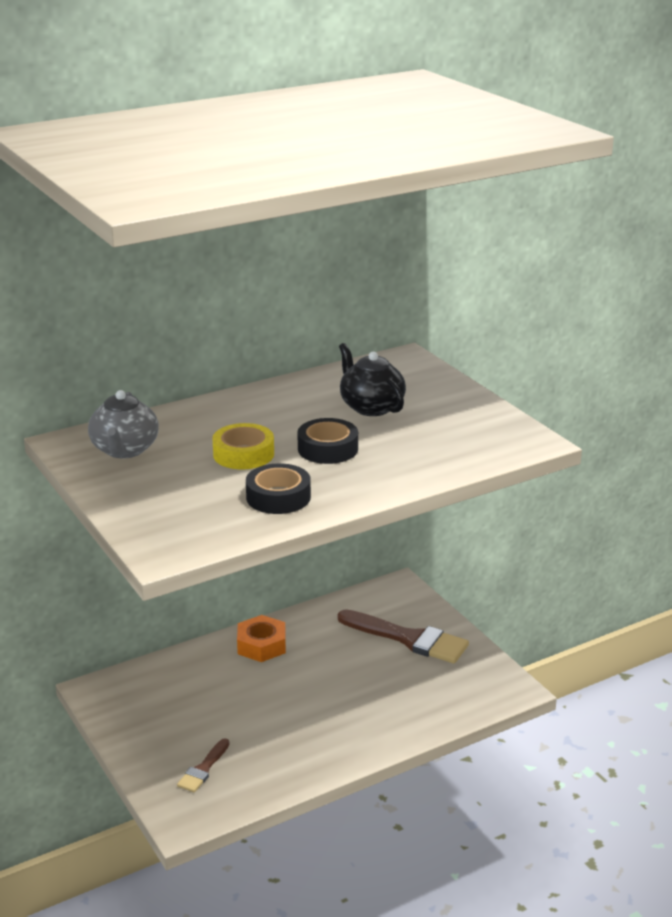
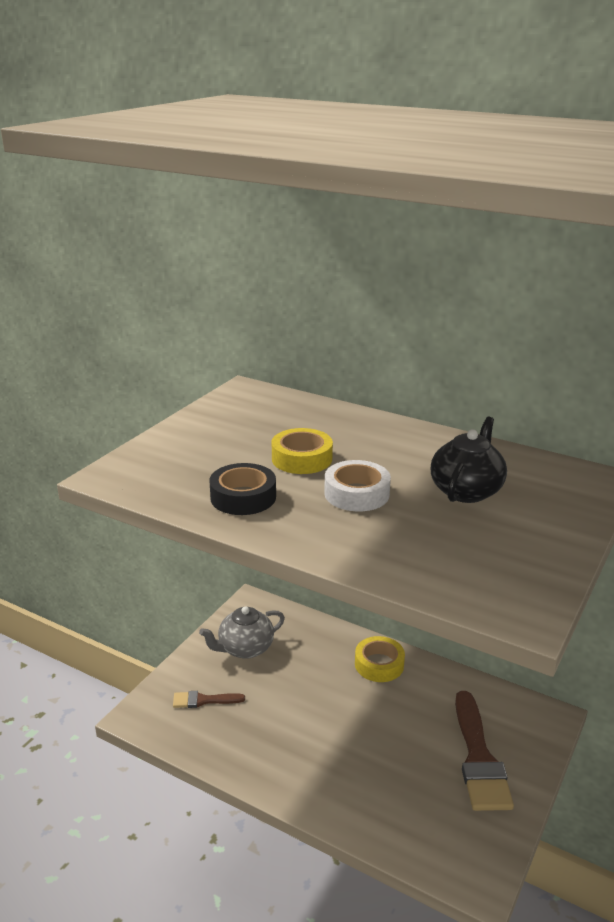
camera: 60 degrees right, 0 degrees up
grey teapot [88,390,159,459] -> grey teapot moved to [199,606,285,659]
orange nut [237,615,286,662] -> yellow tape [355,636,405,682]
black tape [298,418,358,464] -> white tape [324,460,391,511]

